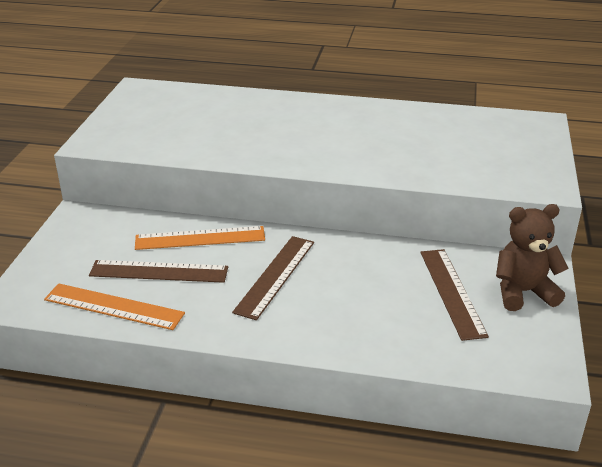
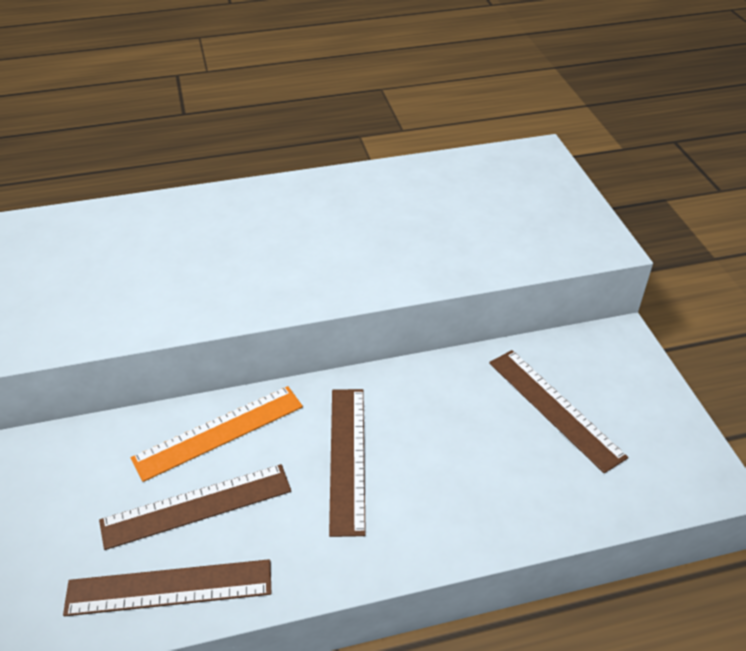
camera: 25 degrees left, 10 degrees up
orange ruler [44,284,185,330] -> brown ruler [63,559,271,616]
brown teddy bear [496,204,569,311] -> none

